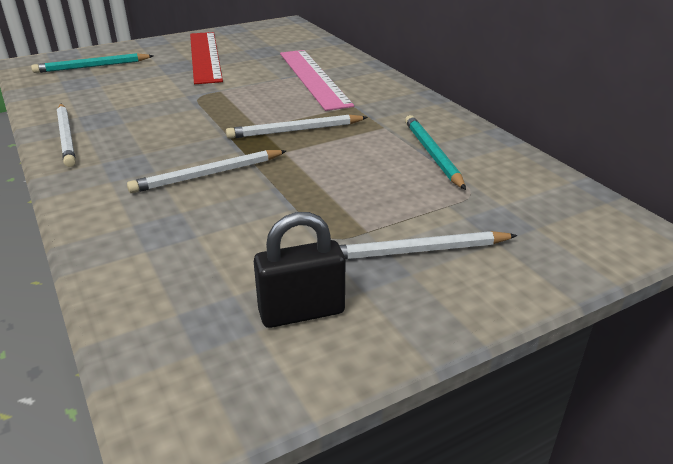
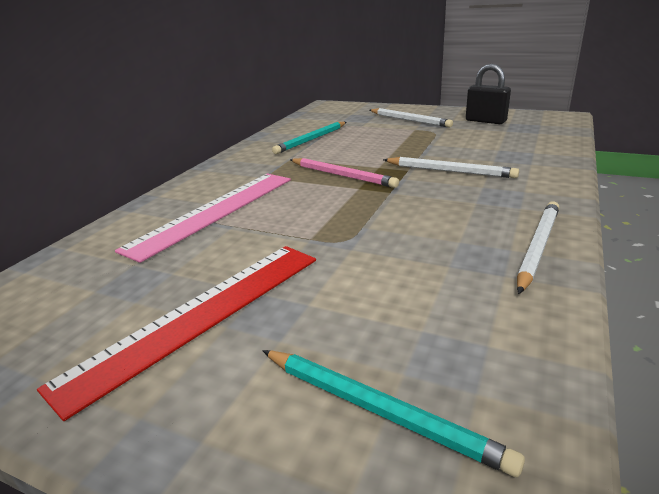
camera: 125 degrees left, 5 degrees down
white pencil [226,114,368,139] -> pink pencil [290,158,399,188]

